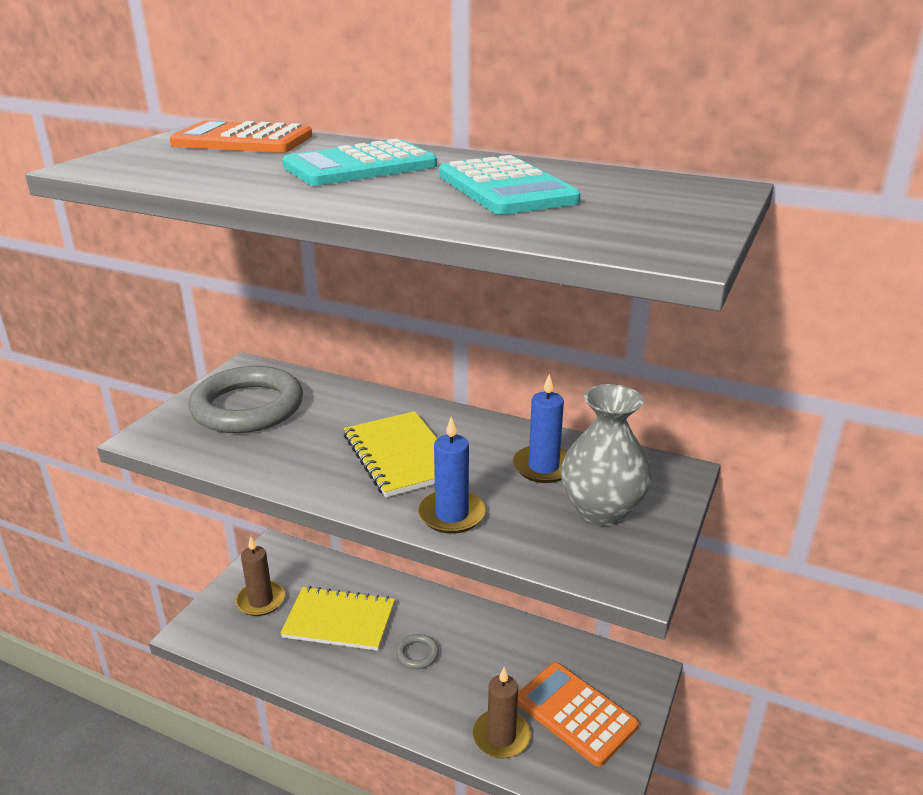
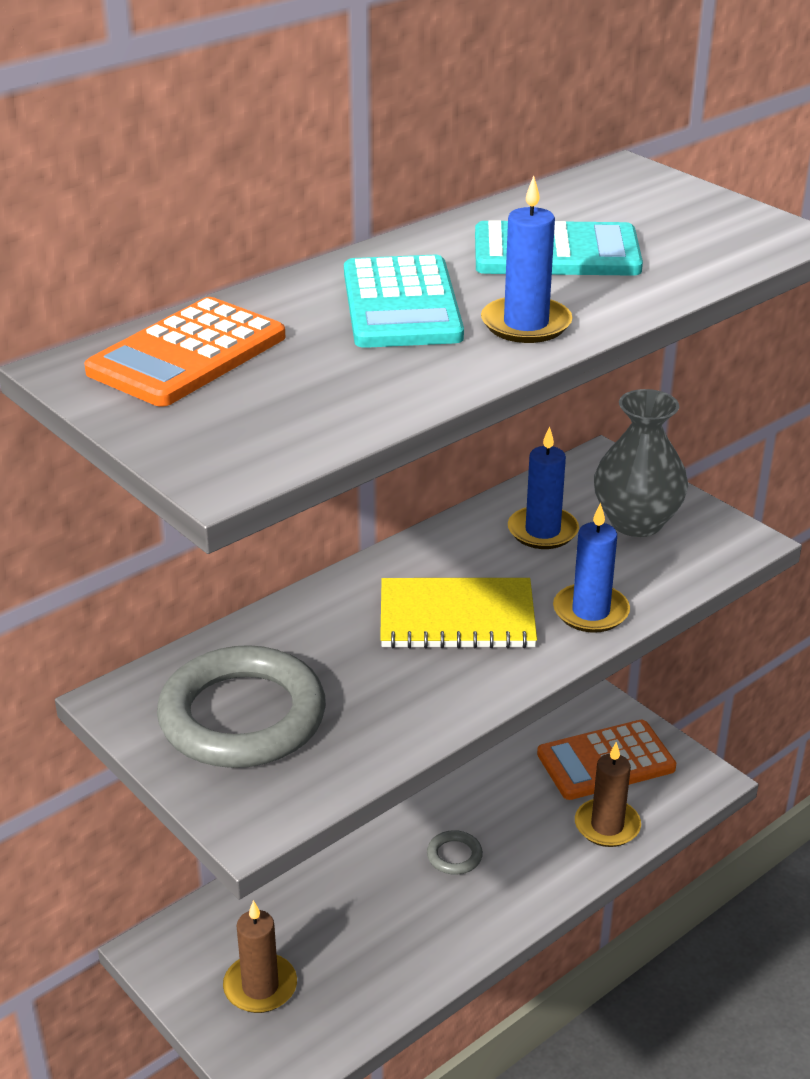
camera: 65 degrees left, 5 degrees up
yellow notebook [280,586,395,651] -> none
none -> blue candle [481,176,573,343]

